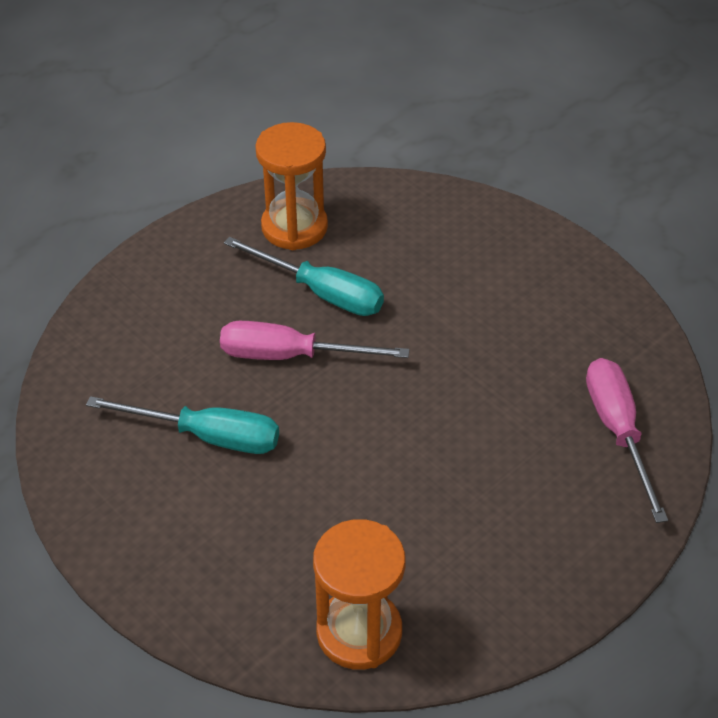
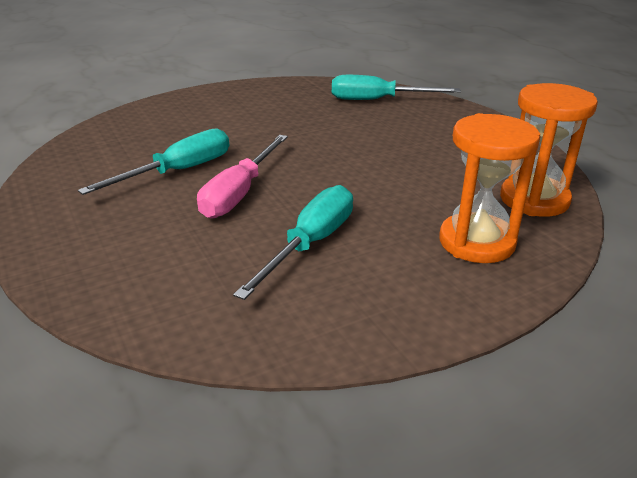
camera: 75 degrees left, 15 degrees down
orange hourglass [255,122,328,250] -> orange hourglass moved to [439,113,540,263]
pink screwdriver [586,358,668,523] -> turquoise screwdriver [332,75,461,100]

